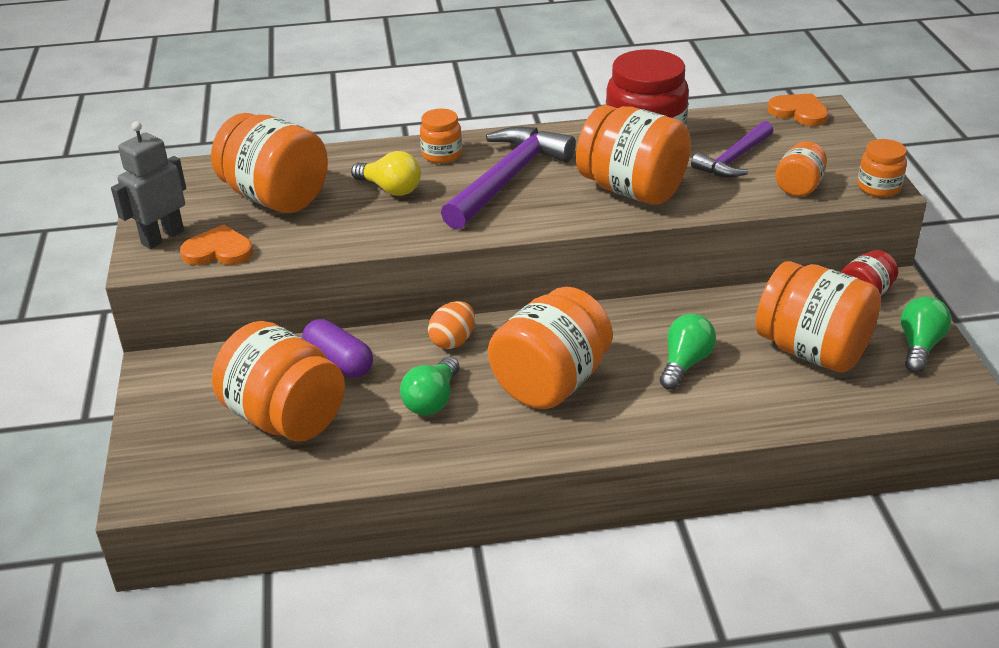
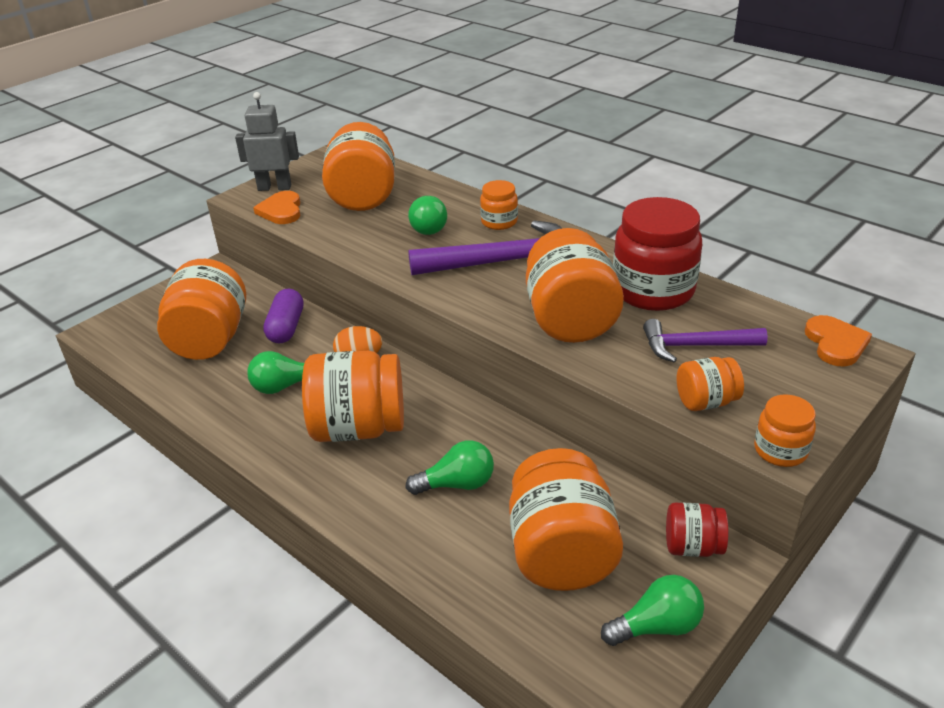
camera: 50 degrees right, 0 degrees up
orange heart [180,225,253,265] -> orange heart turned 150 degrees counterclockwise [253,191,301,224]
yellow light bulb [351,151,421,196] -> green light bulb [408,196,447,235]

